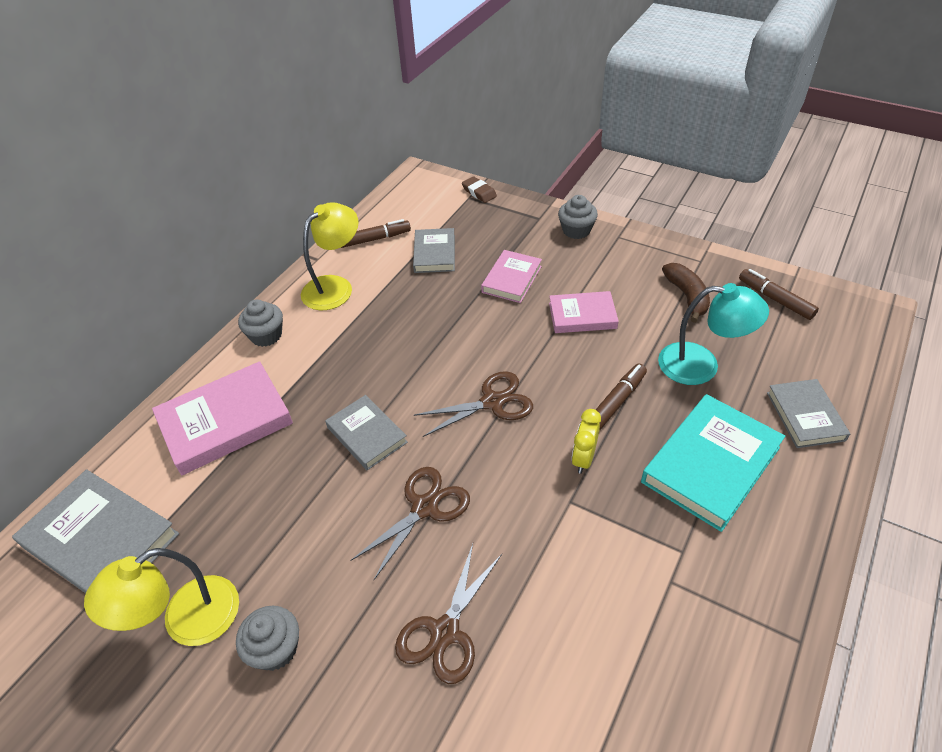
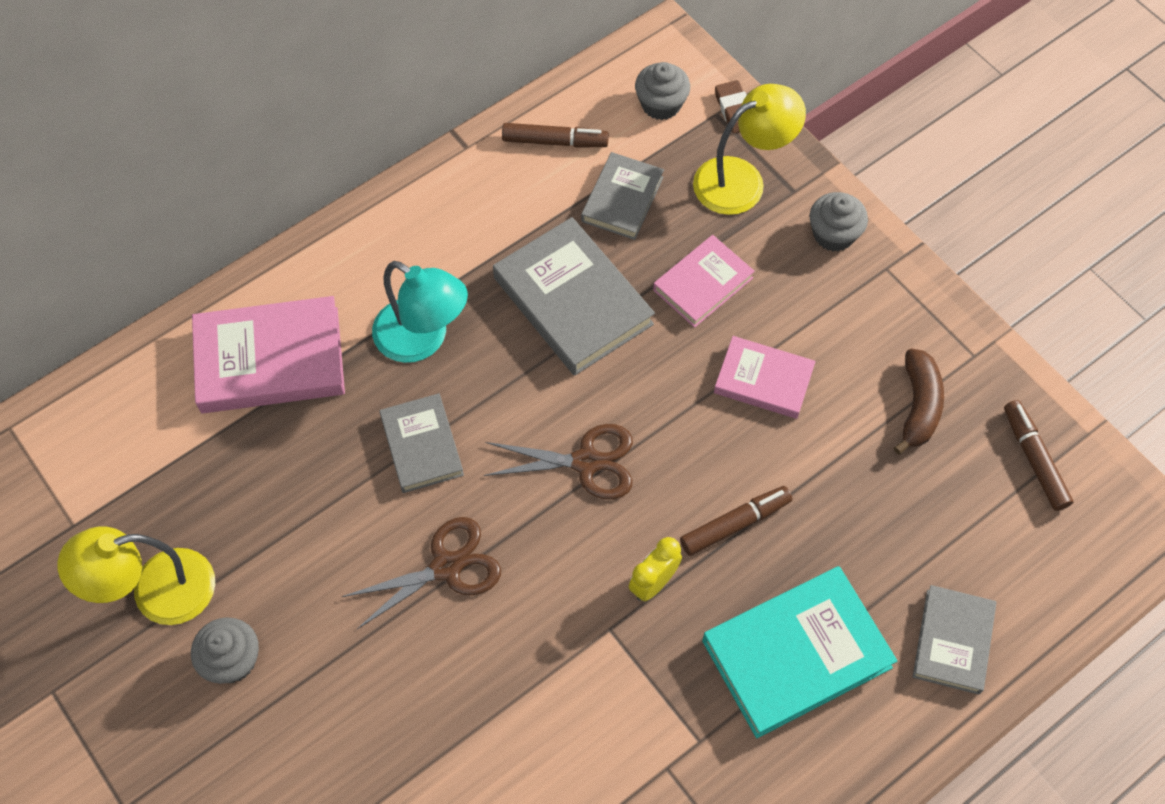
camera: 20 degrees right, 15 degrees up
grey book [12,469,179,593] -> grey book moved to [493,217,655,376]
grey cupcake [238,299,283,347] -> grey cupcake moved to [635,62,690,120]
yellow lamp [301,202,359,310] -> yellow lamp moved to [693,84,806,215]
brown scissors [395,544,502,684] -> none
turquoise lamp [658,283,769,385] -> turquoise lamp moved to [372,261,468,363]

